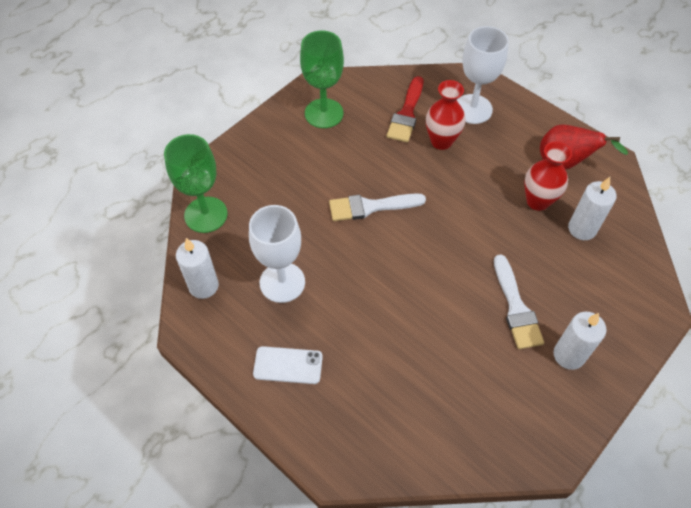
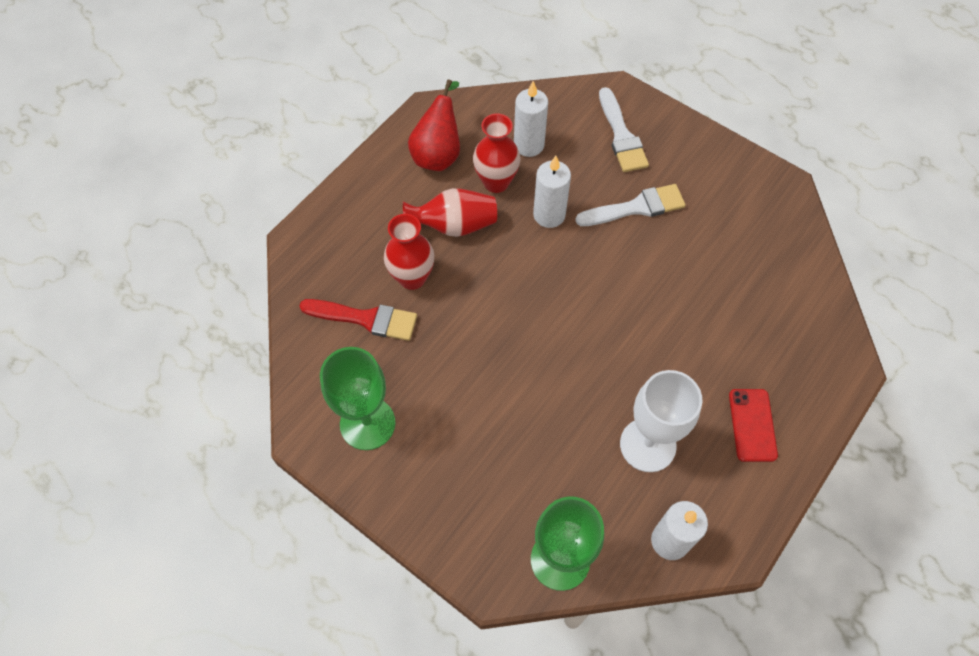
camera: 95 degrees left, 5 degrees up
white phone [253,346,323,384] -> red phone [729,389,778,462]
white brush [329,193,426,221] -> white brush moved to [599,87,649,172]
white goblet [457,26,509,124] -> none
white candle [553,312,606,370] -> white candle moved to [533,156,571,228]
none -> red vase [403,188,497,237]

